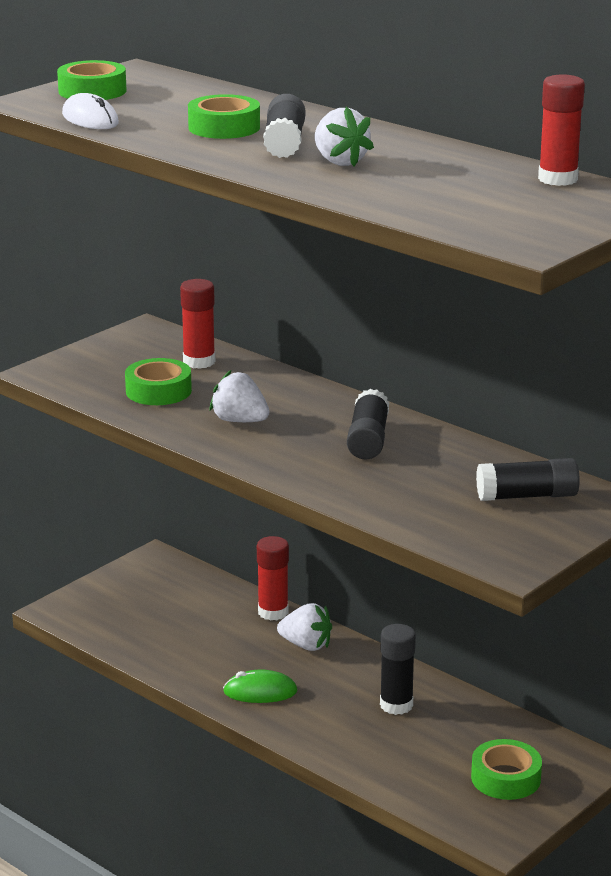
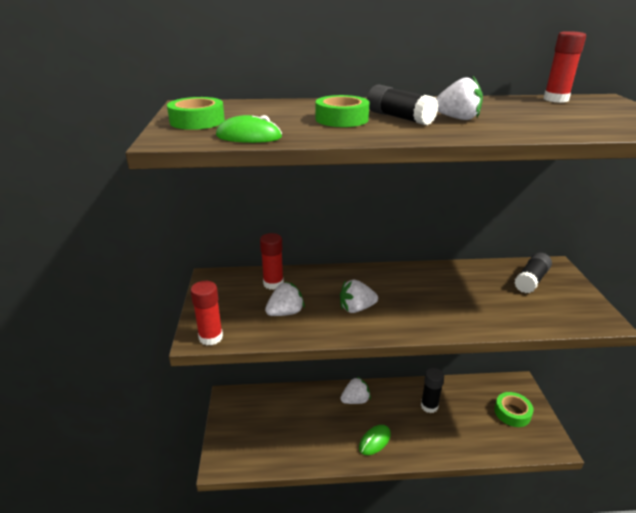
camera: 45 degrees left, 5 degrees up
white mouse [62,93,119,129] -> green mouse [216,115,282,143]
green tape [125,358,192,405] -> white strawberry [265,282,305,316]
red glue stick [257,536,289,621] -> red glue stick moved to [190,281,223,345]
black glue stick [347,389,389,459] -> none

